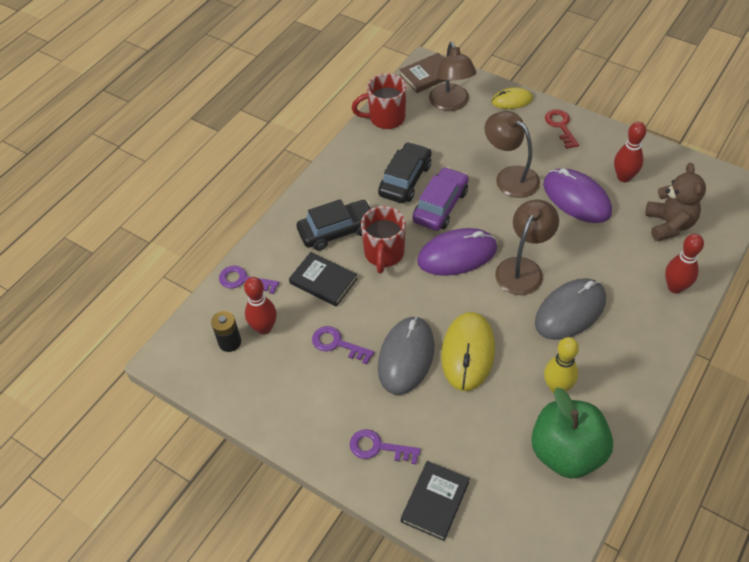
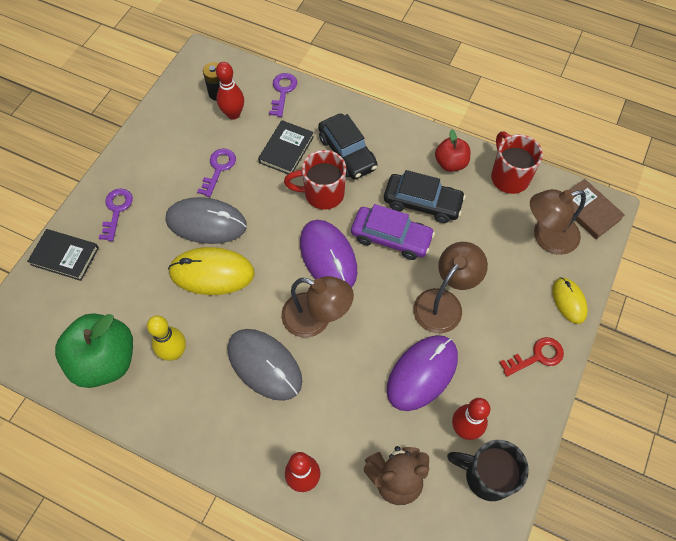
camera: 80 degrees right, 10 degrees up
none -> red apple [435,129,470,172]
none -> black mug [447,440,529,501]

